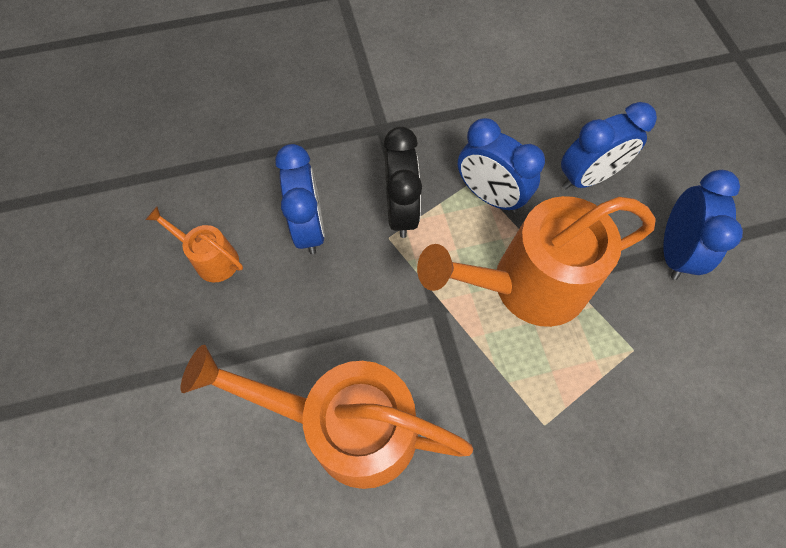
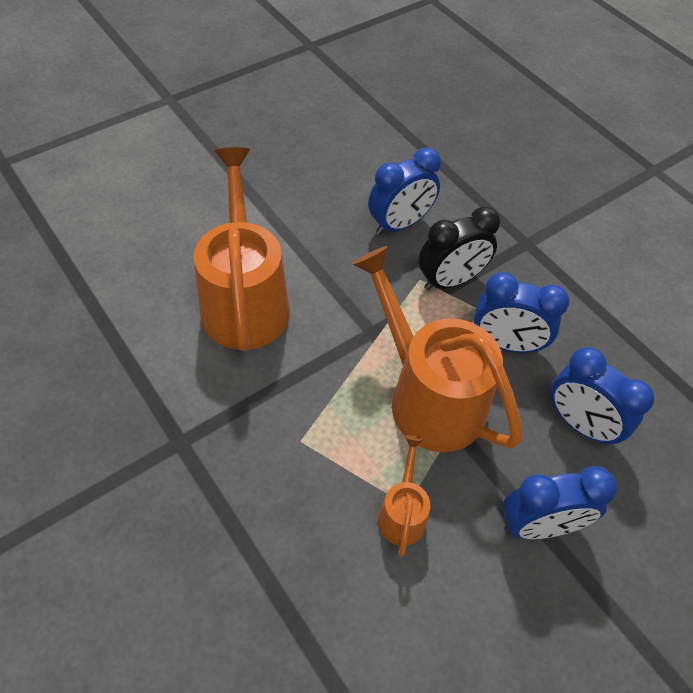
camera: 65 degrees right, 10 degrees down
orange watering can [145,207,243,282] -> orange watering can moved to [378,435,430,557]
blue clock [458,118,545,213] -> blue clock turned 90 degrees counterclockwise [474,272,569,353]

